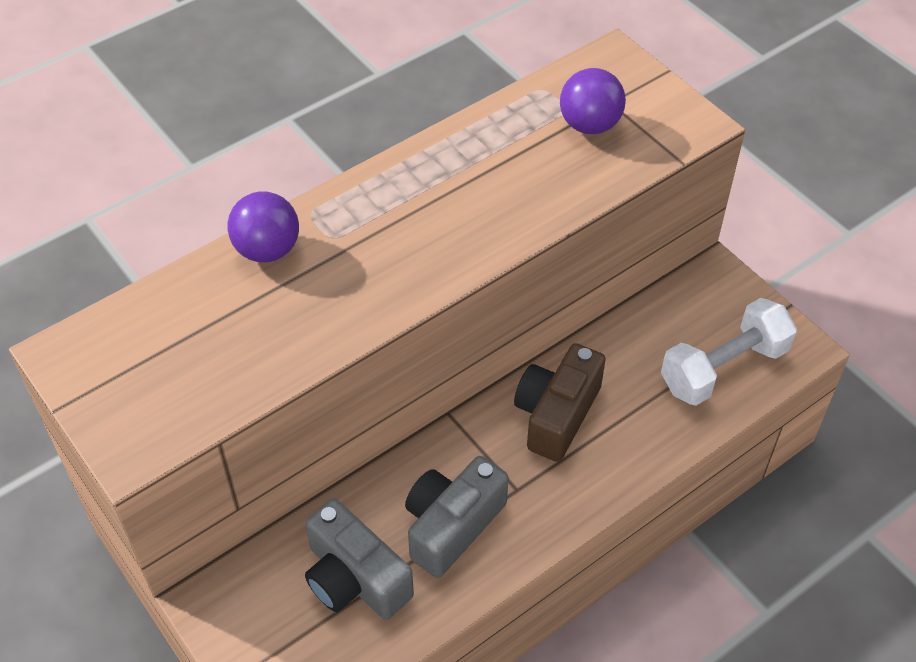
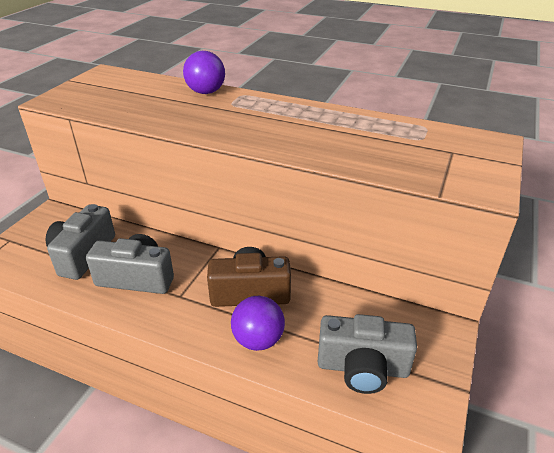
camera: 60 degrees right, 15 degrees down
purple ball [560,68,626,134] -> purple ball moved to [231,296,285,351]
white dumbbell [661,298,797,406] -> grey camera [318,314,417,394]

